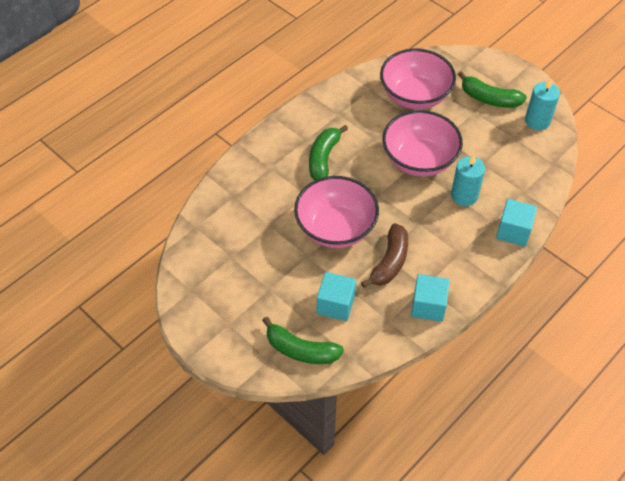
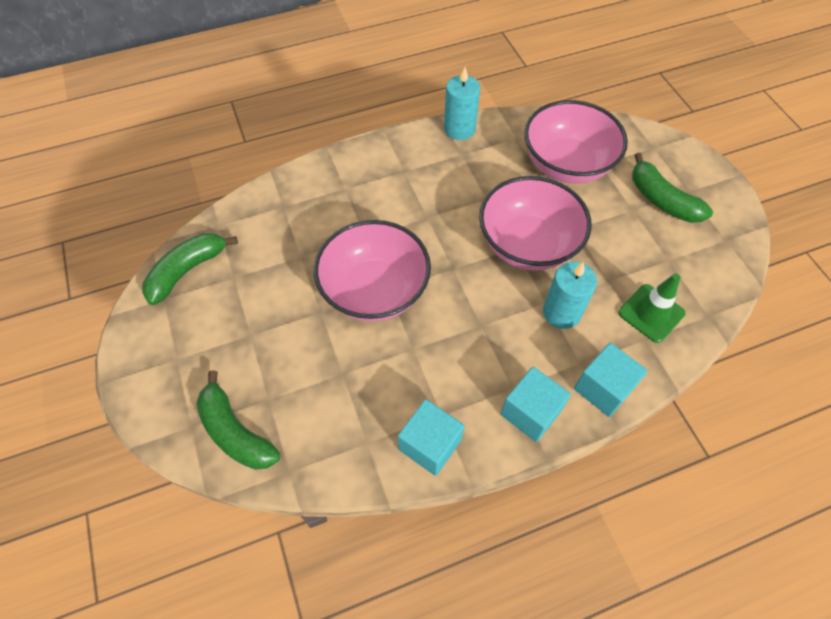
camera: 25 degrees right, 5 degrees up
green banana [309,125,348,181] -> green banana moved to [142,233,238,305]
turquoise cube [317,272,356,321] -> turquoise cube moved to [501,367,571,442]
brown banana [361,223,408,288] -> none
turquoise candle [525,78,560,130] -> turquoise candle moved to [444,67,480,140]
none -> green traffic cone [618,274,685,343]

